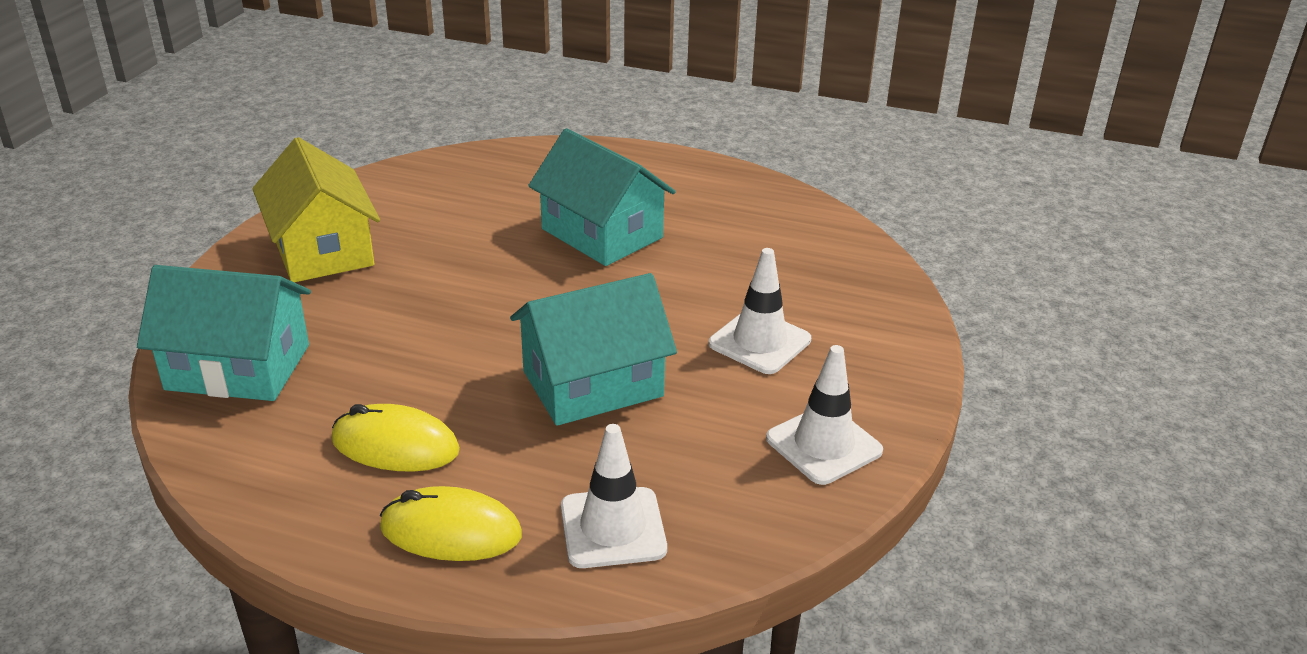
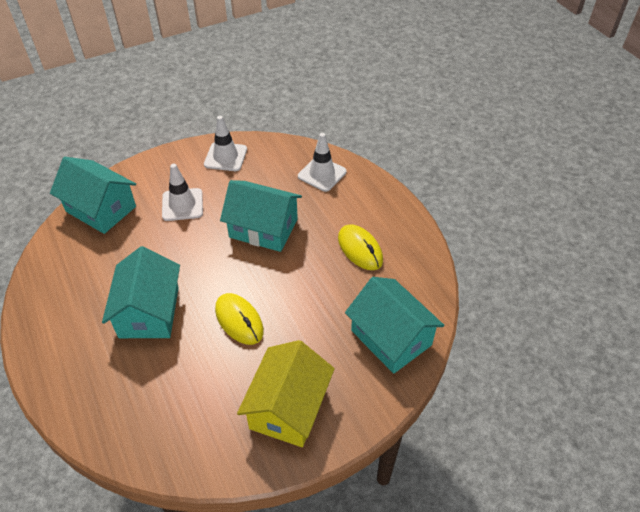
camera: 135 degrees left, 15 degrees up
yellow mouse [380,486,522,561] -> yellow mouse moved to [215,293,264,345]
none -> turquoise house [50,157,136,234]

